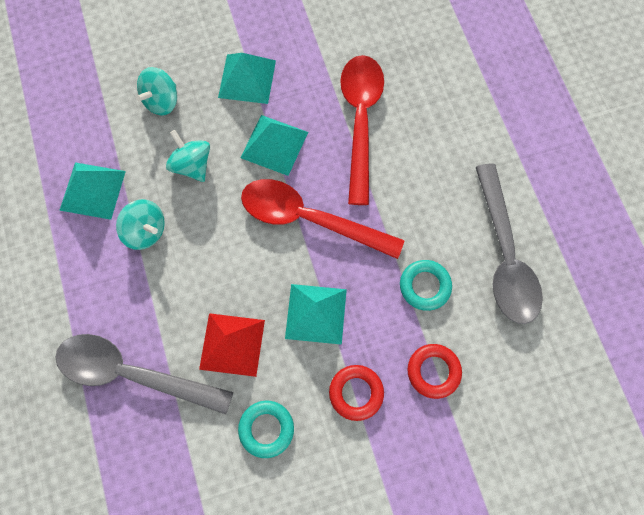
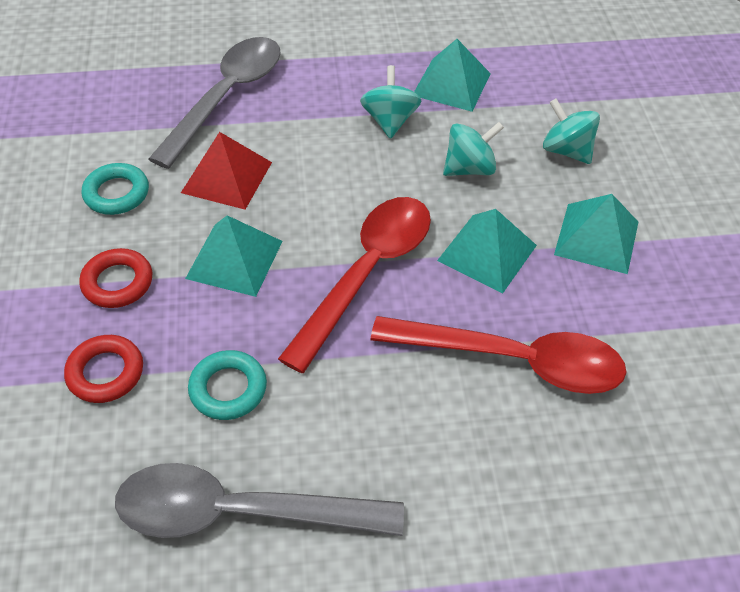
camera: 100 degrees right, 20 degrees down
turquoise spinning top [116,199,165,250] -> turquoise spinning top turned 135 degrees clockwise [360,65,421,139]

